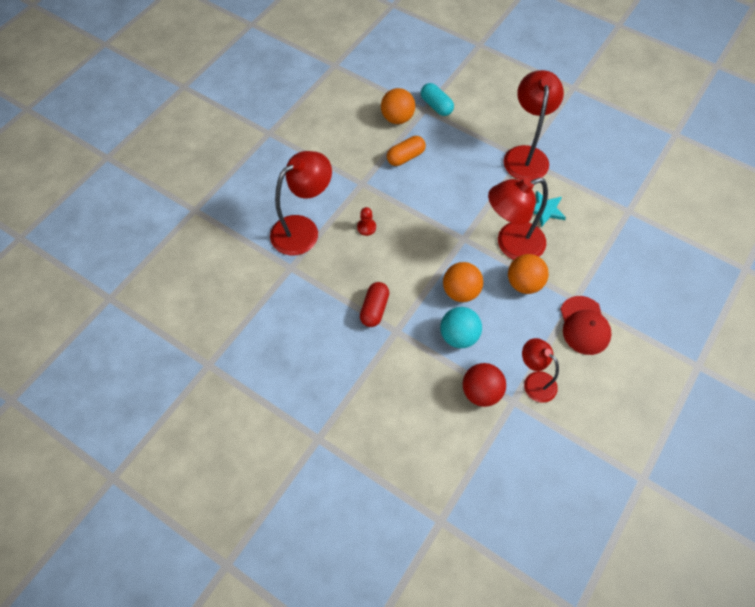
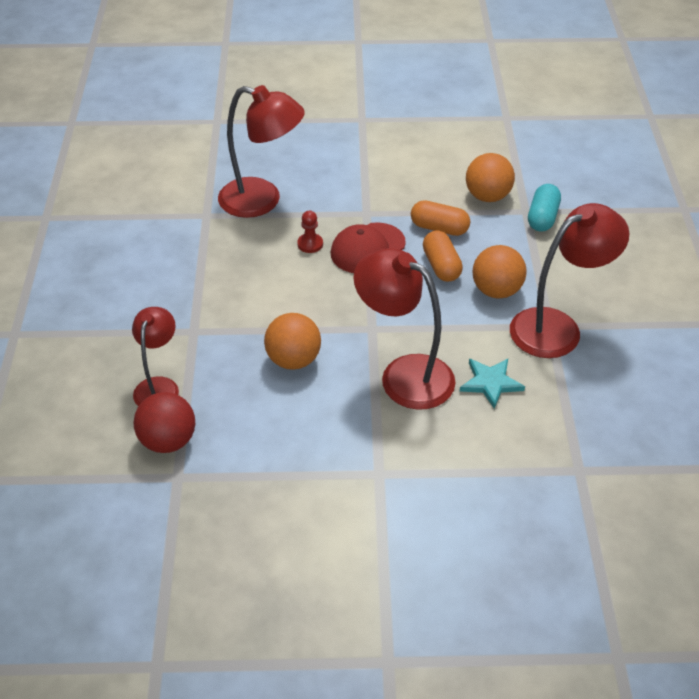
camera: 55 degrees right, 15 degrees down
red capsule [360,282,389,327] -> none
turquoise ball [440,307,482,348] -> none
orange ball [508,254,549,294] -> orange ball moved to [473,245,526,299]
red lamp [522,338,559,403] -> red lamp moved to [132,307,179,406]
red cap [560,296,612,355] -> red cap moved to [331,222,406,273]
none -> orange capsule [423,230,463,282]

